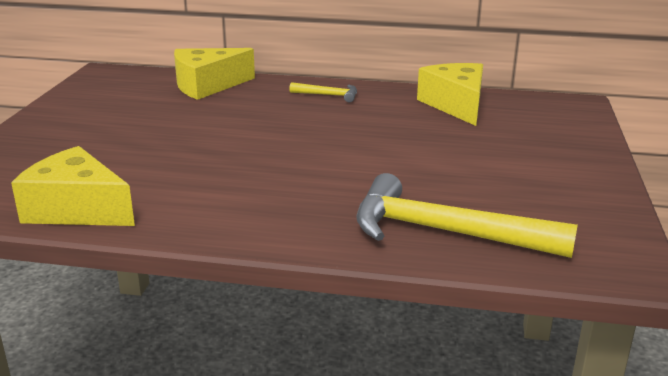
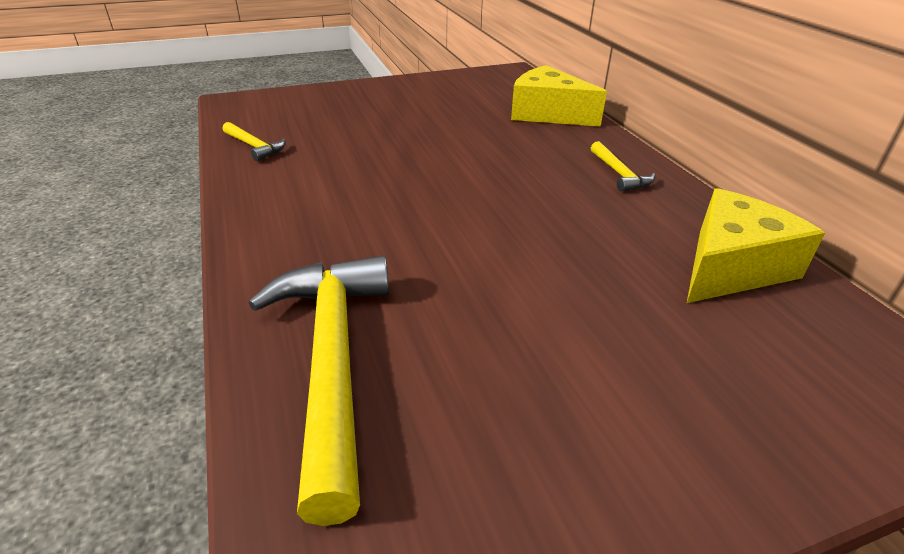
camera: 60 degrees right, 10 degrees up
yellow cheese [11,146,135,226] -> yellow hammer [222,122,286,161]

